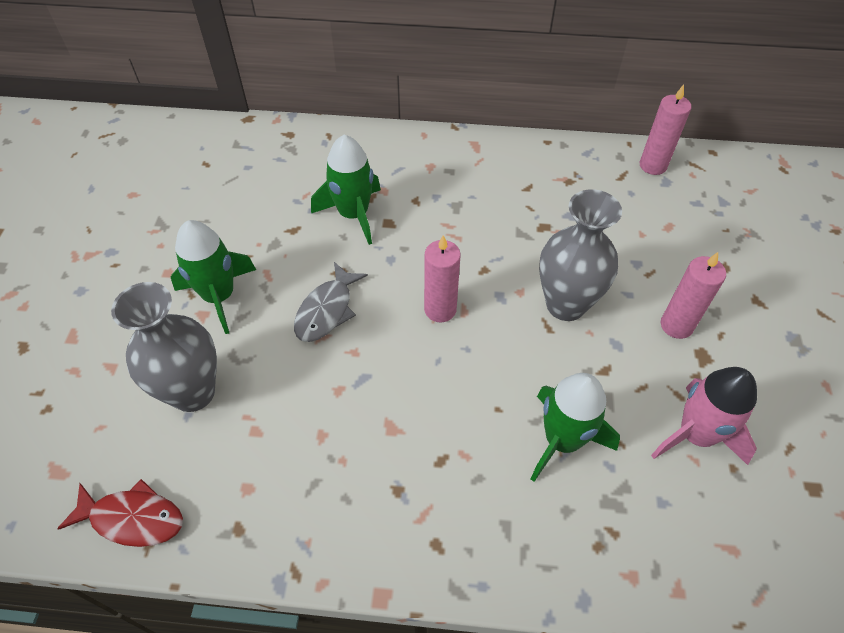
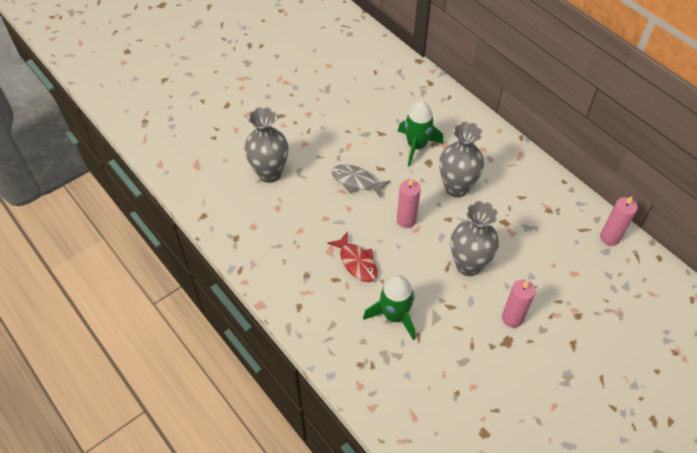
camera: 45 degrees right, 0 degrees up
red fish [57,479,183,547] -> red fish moved to [327,231,378,282]
green rocket [171,220,256,334] -> none
grey fish [294,262,368,342] -> grey fish turned 45 degrees clockwise [332,164,390,198]
pink rocket [651,367,757,465] -> none
none -> grey vase [439,122,484,197]

